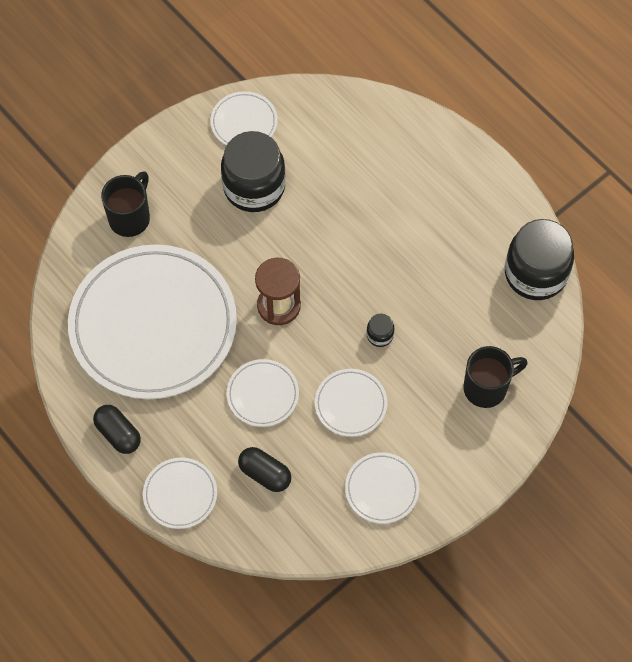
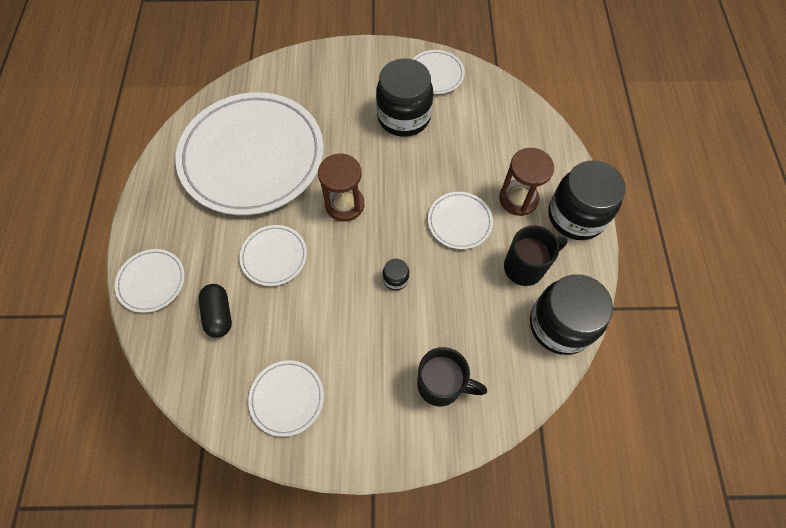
camera: 40 degrees right, 0 degrees up
black capsule [93,405,141,454] -> none
black mug [101,171,150,237] -> black mug moved to [504,225,568,286]
white plate [315,369,387,437] -> white plate moved to [428,192,493,249]
none -> brown hourglass [499,148,554,216]
none -> black jar [548,160,626,240]

